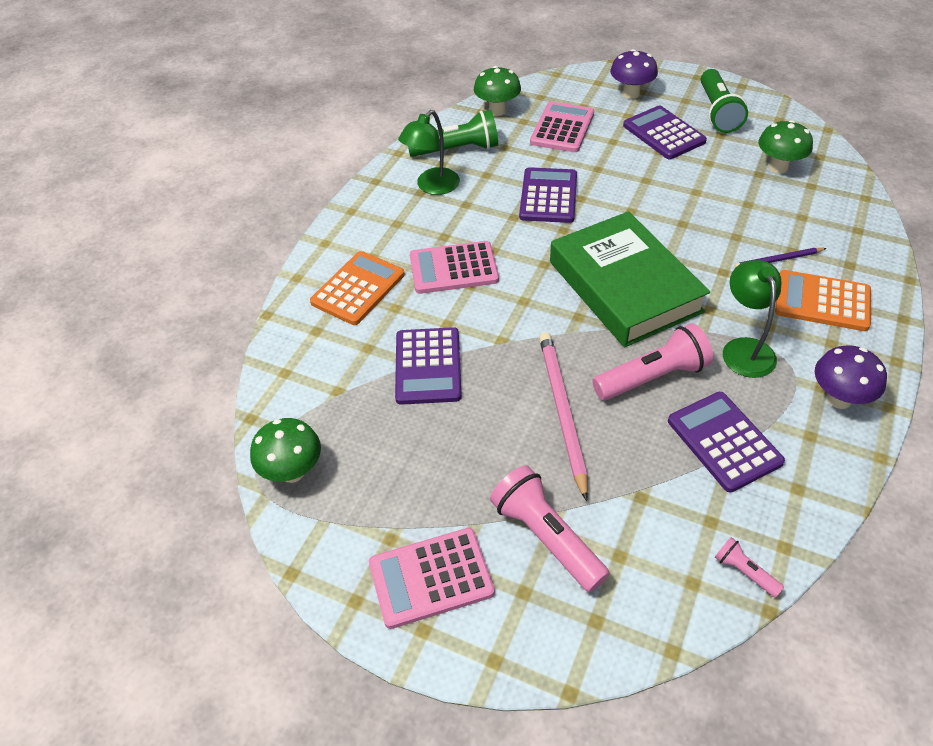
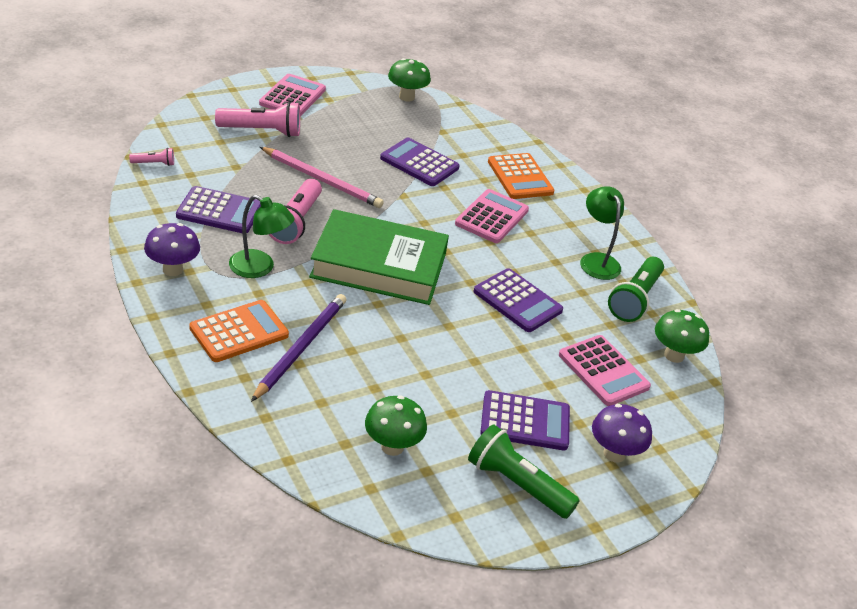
camera: 120 degrees right, 10 degrees down
purple pencil [735,248,827,268] -> purple pencil [251,294,346,402], size x1.82

